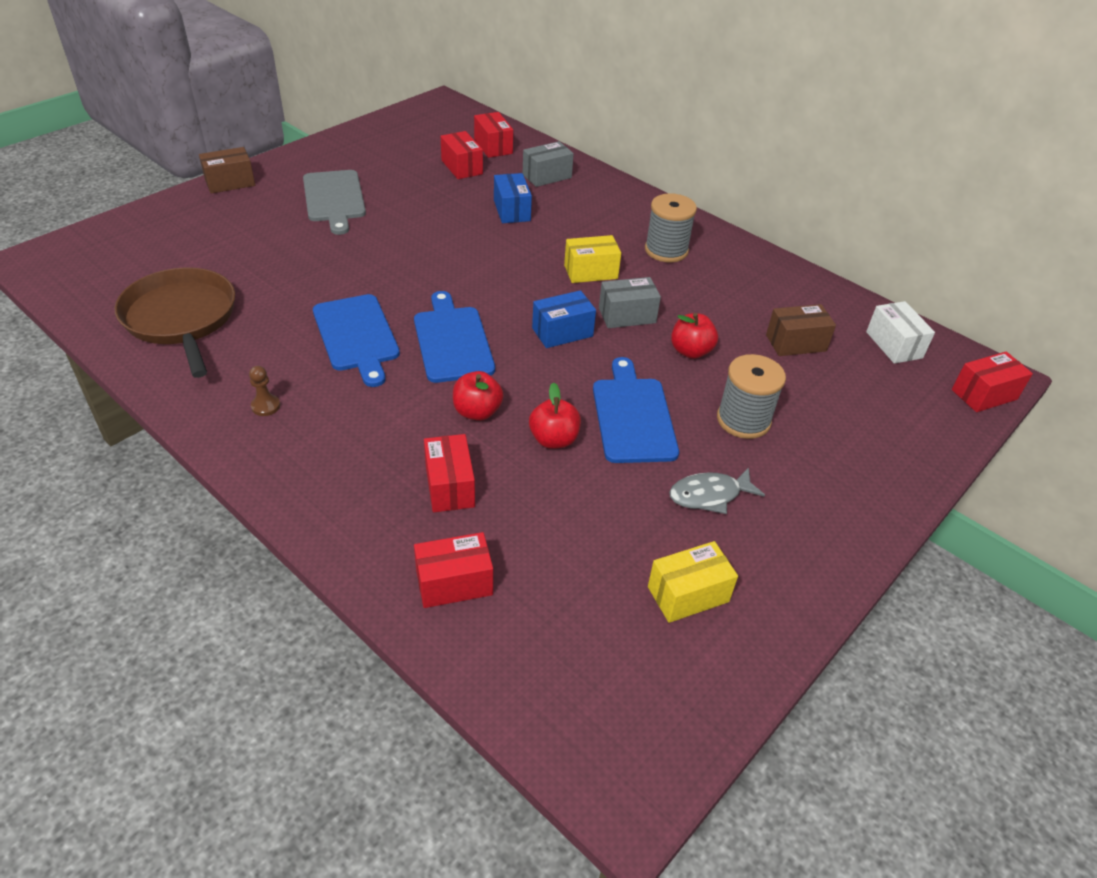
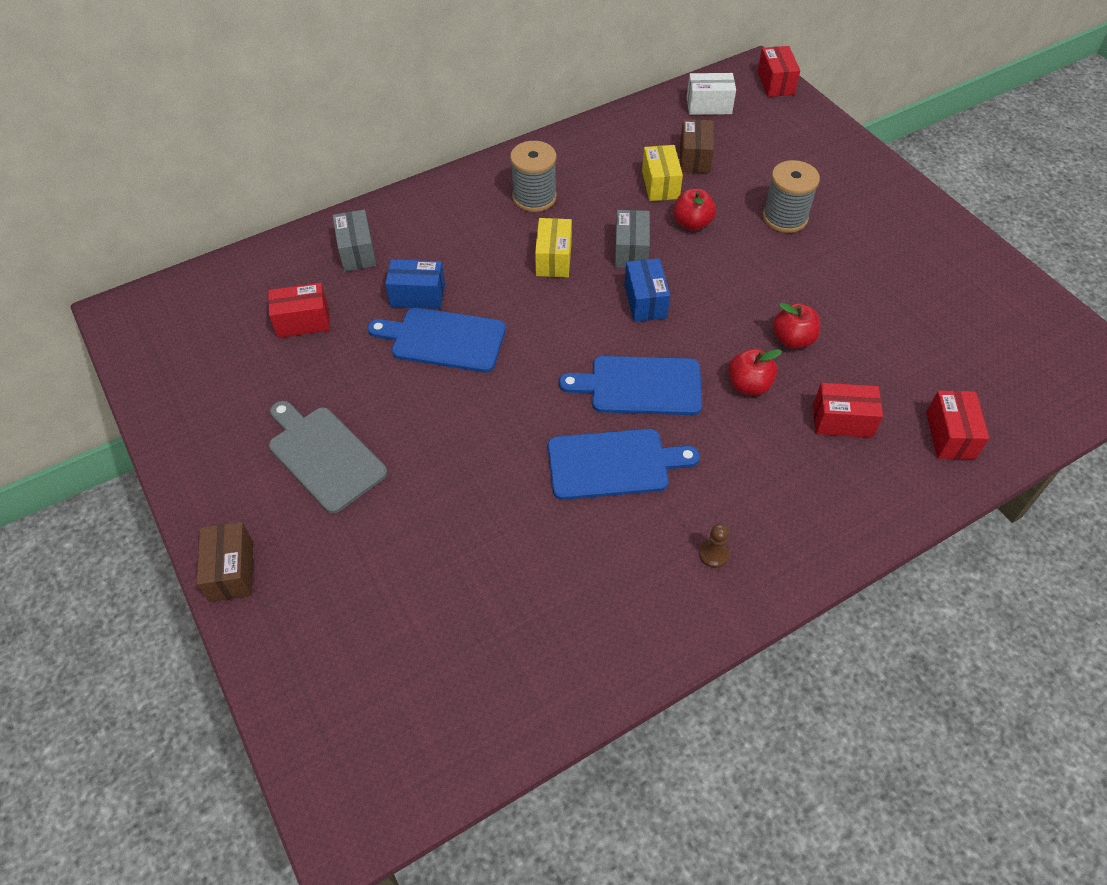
camera: 70 degrees left, 10 degrees up
brown pan [114,267,235,378] -> none
grey cutting board [303,170,366,235] -> grey cutting board turned 135 degrees counterclockwise [269,401,388,514]
red box [474,112,513,158] -> none
blue cutting board [593,357,679,463] -> blue cutting board moved to [367,308,506,372]
yellow box [648,541,738,623] -> yellow box moved to [642,145,683,201]
grey fish [669,467,765,514] -> none

